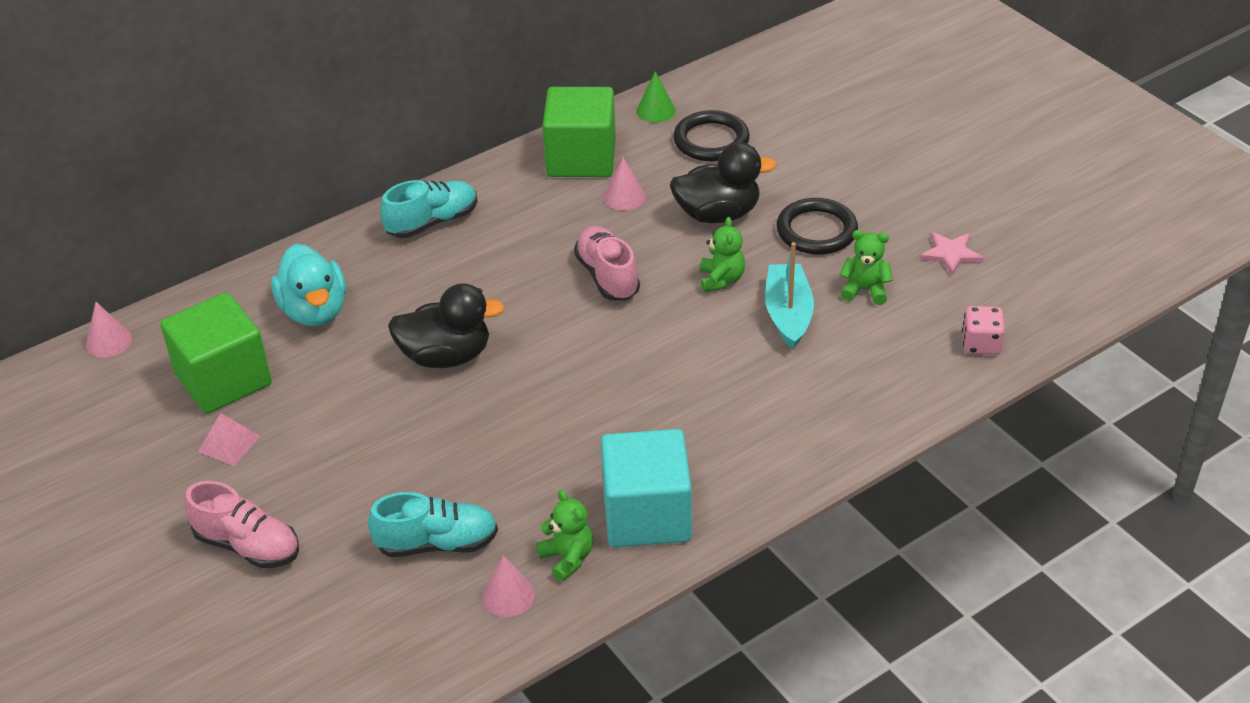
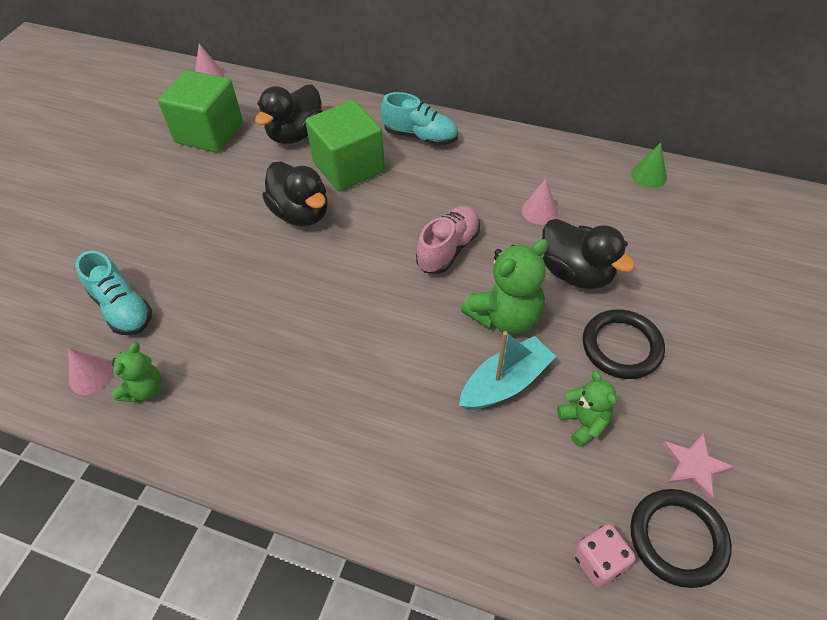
camera: 55 degrees right, 10 degrees up
pink shoe [185,481,299,568] -> none
pink pyramid [198,413,260,466] -> none
turquoise duck [271,244,346,327] -> black duck [255,84,323,144]
green cube [543,87,616,177] -> green cube moved to [305,100,385,191]
turquoise cube [601,429,692,547] -> none
black ring [673,110,750,162] -> black ring moved to [630,489,732,588]
green teddy bear [700,217,745,292] -> green teddy bear [461,239,549,334], size x1.69

